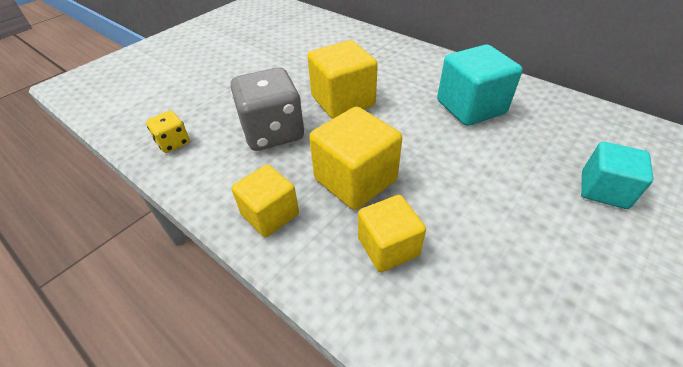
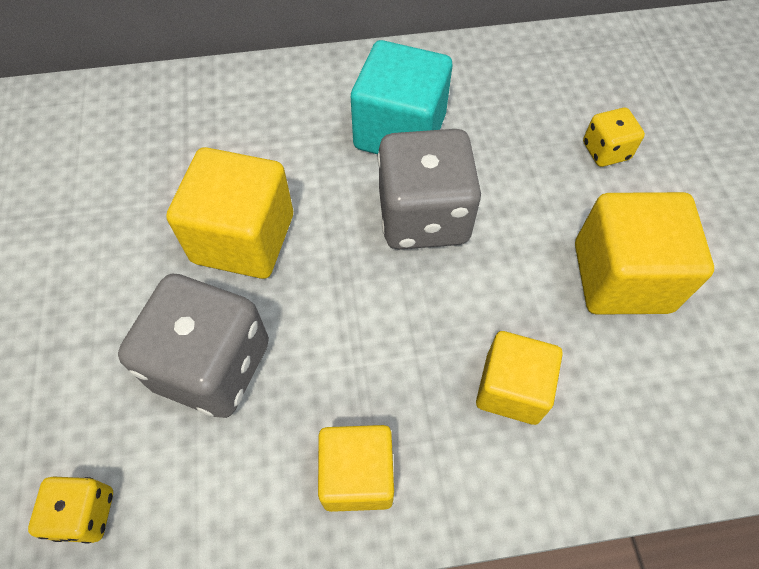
camera: 50 degrees left, 15 degrees up
yellow cube [309,106,402,210] -> yellow cube moved to [575,192,714,315]
turquoise cube [581,142,653,209] -> yellow dice [583,108,645,167]
none -> grey dice [378,129,482,250]

